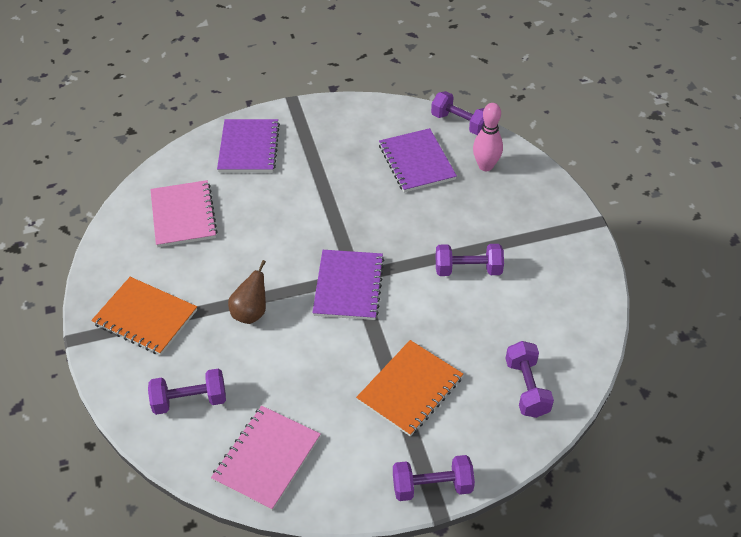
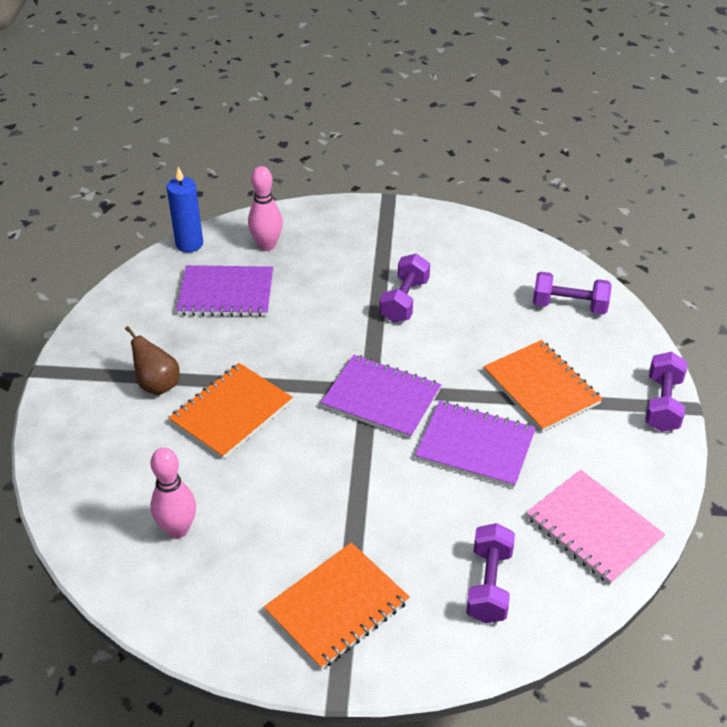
camera: 70 degrees left, 5 degrees down
pink notebook [150,180,218,247] -> pink bowling pin [150,448,196,538]
purple notebook [217,119,280,172] -> purple notebook moved to [415,401,536,488]
brown pear [228,260,266,324] -> brown pear moved to [125,326,179,395]
purple dumbbell [431,91,484,135] -> blue candle [167,167,203,252]
none -> orange notebook [169,363,293,459]

